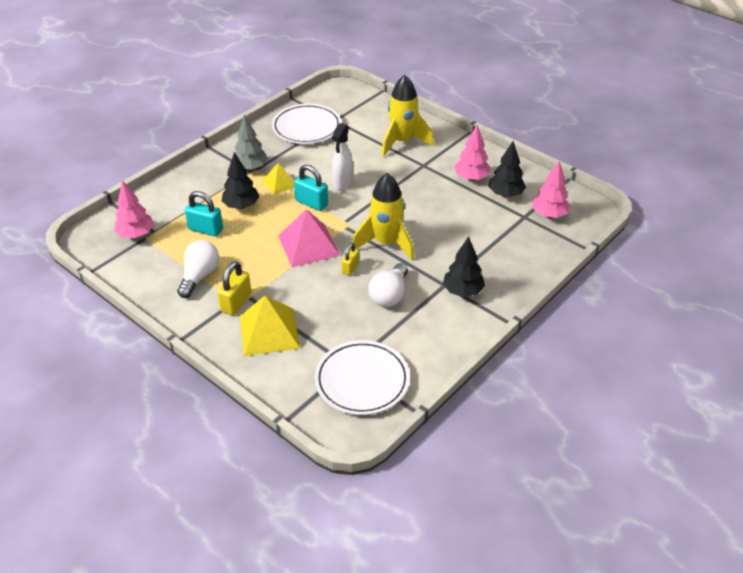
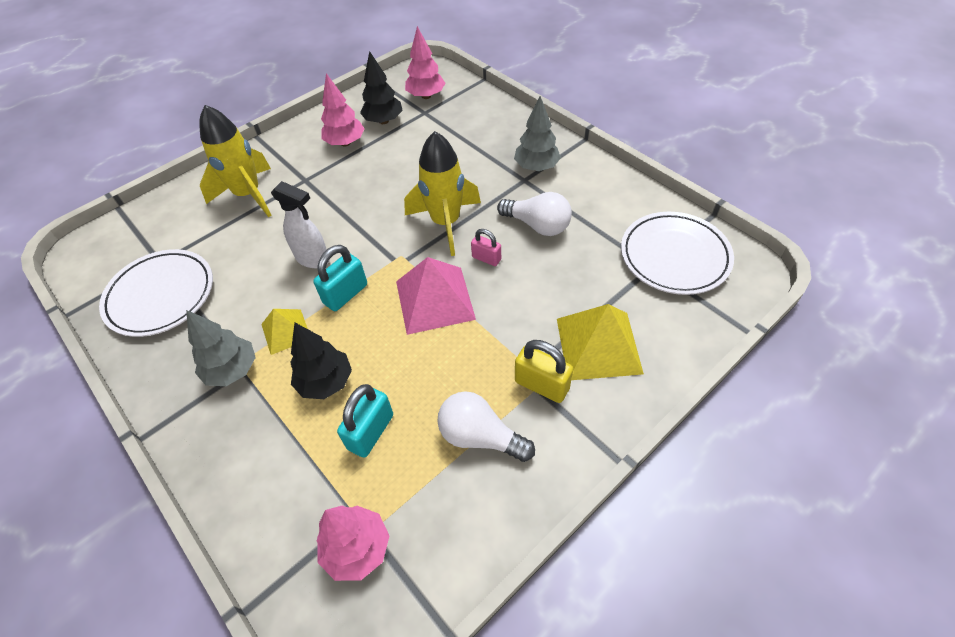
camera: 80 degrees left, 10 degrees up
yellow padlock [342,243,359,276] -> pink padlock [471,229,501,266]
black tree [443,236,485,297] -> grey tree [514,96,561,171]

